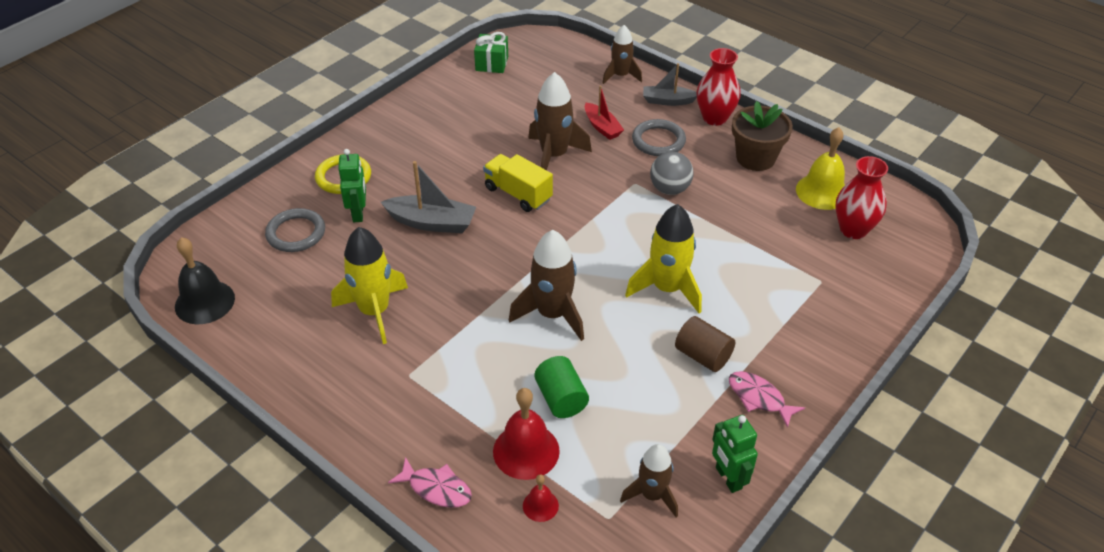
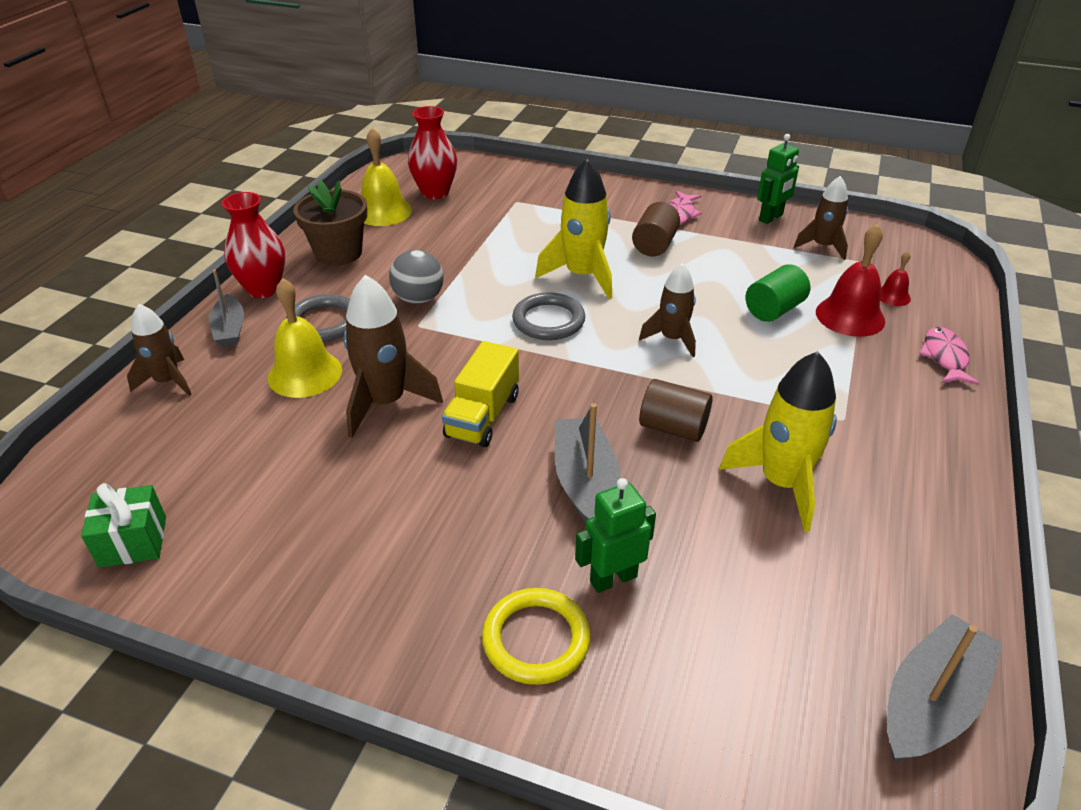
camera: 110 degrees left, 5 degrees down
black bell [175,237,235,324] -> grey boat [887,614,1003,762]
grey ring [265,208,325,252] -> grey ring moved to [512,292,585,340]
brown rocket [509,230,584,341] -> brown rocket [639,263,696,357], size x0.64
red boat [585,86,624,140] -> yellow bell [268,278,342,398]
none -> brown cylinder [639,379,713,442]

